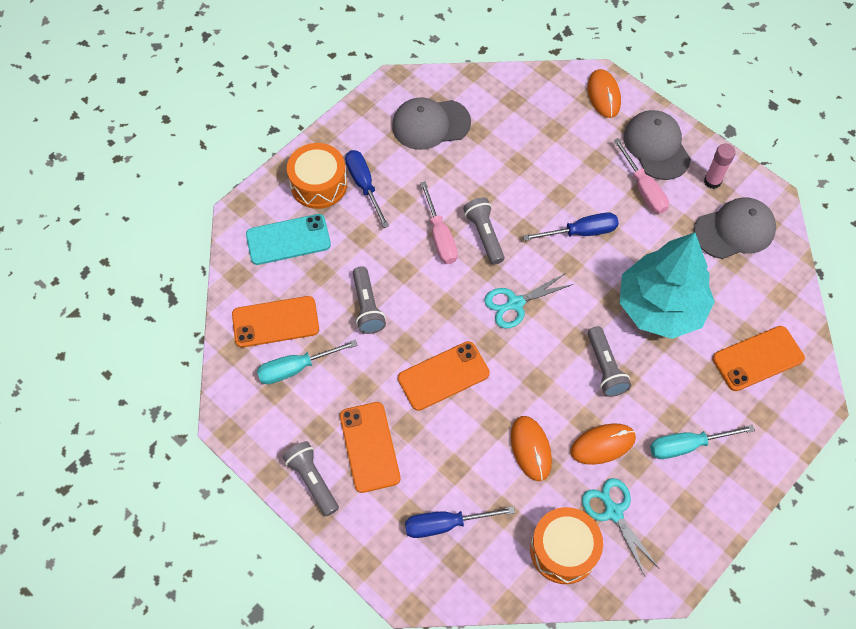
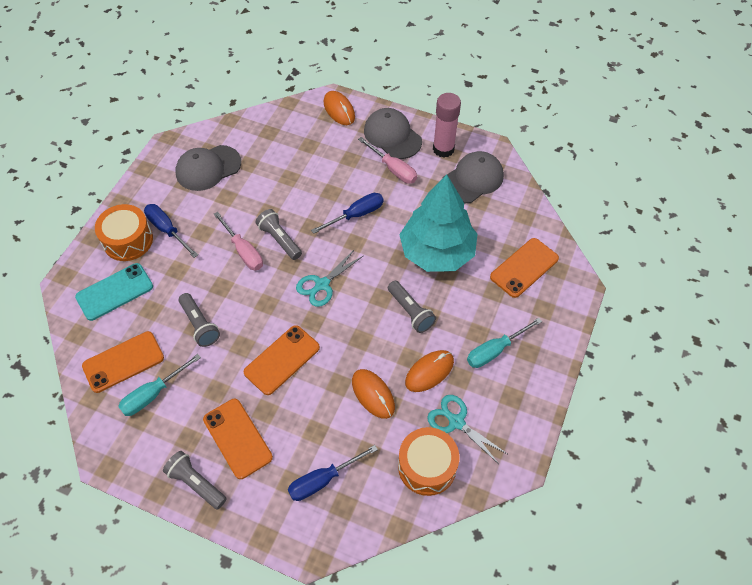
camera: 20 degrees left, 5 degrees down
pink glue stick [704,144,736,189] -> pink glue stick [433,93,461,158], size x1.56

